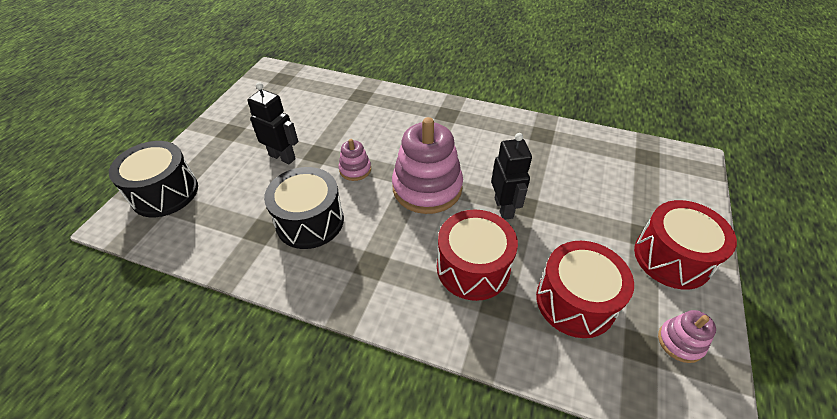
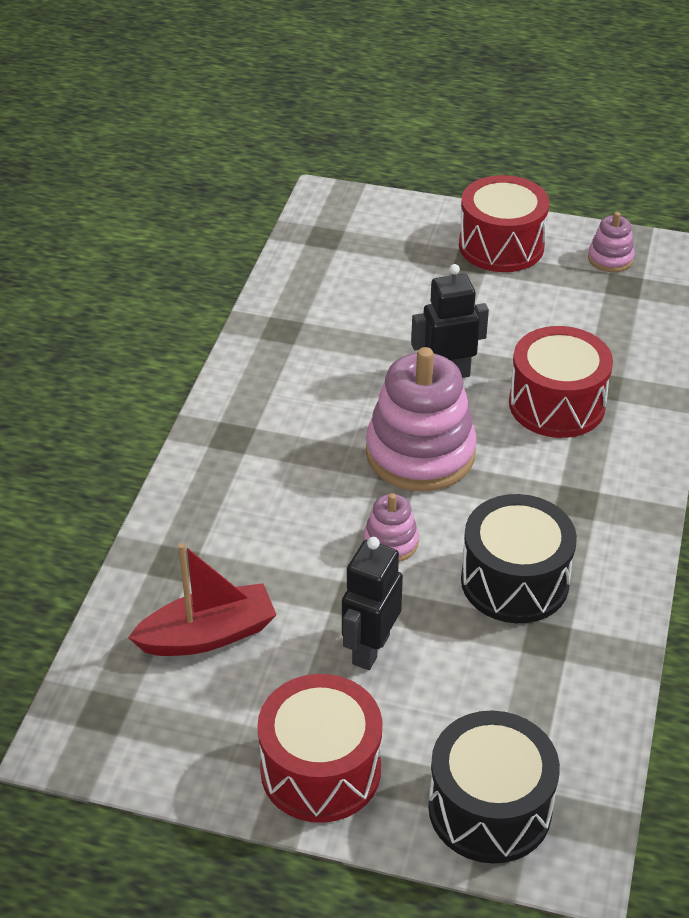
camera: 95 degrees left, 5 degrees down
red drum [536,241,634,338] -> red drum moved to [257,674,382,823]
none -> red boat [128,543,277,656]

